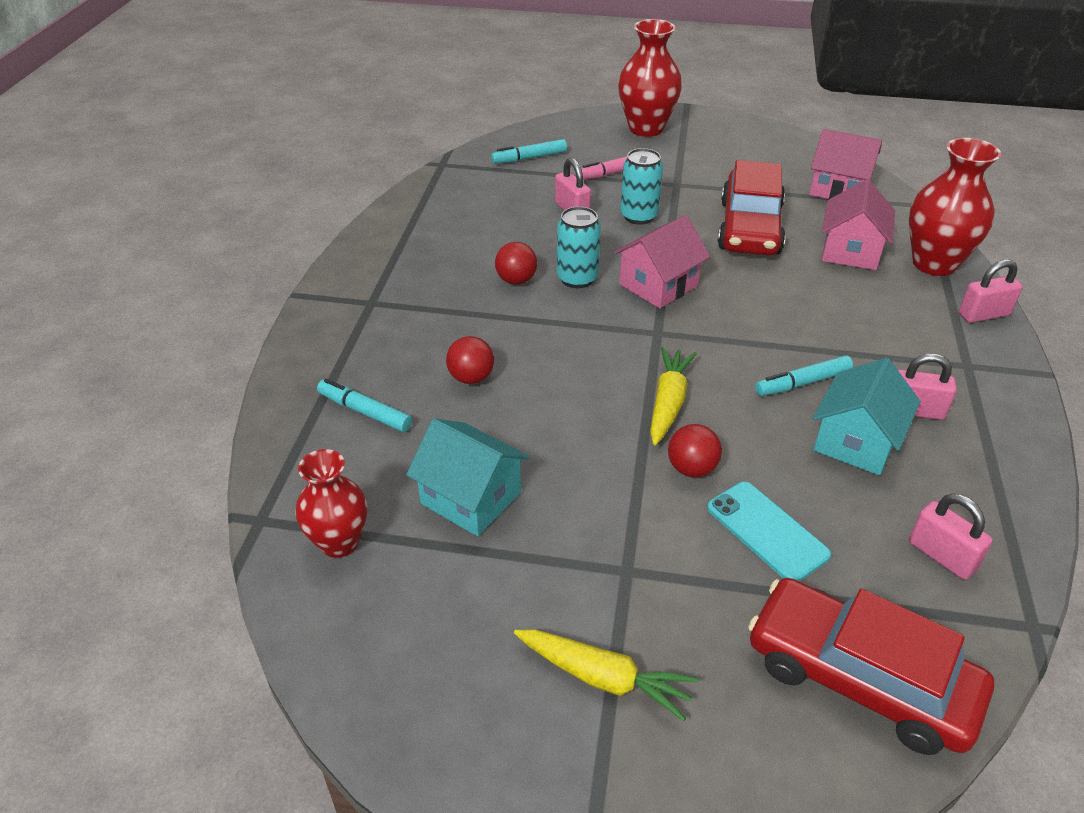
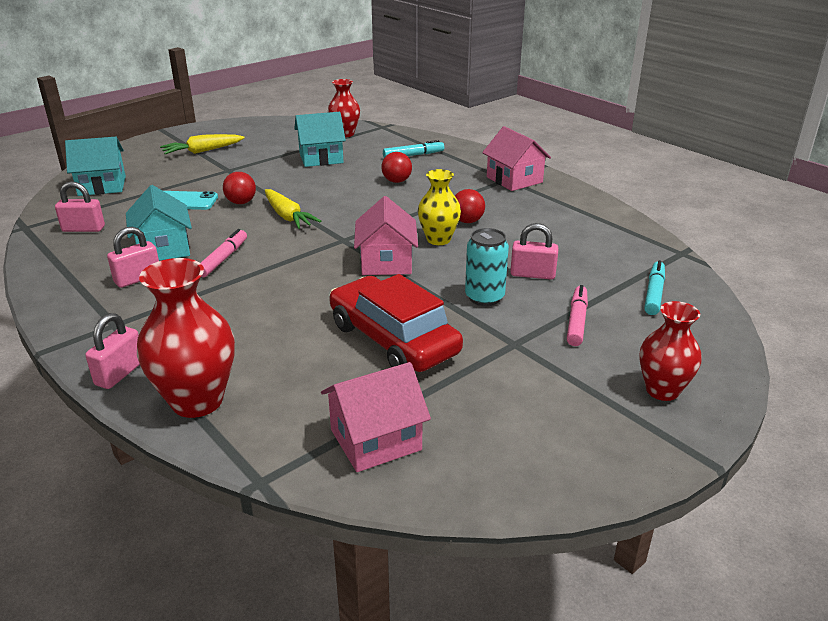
camera: 130 degrees right, 10 degrees down
turquoise can [557,206,601,288] -> yellow vase [418,169,461,245]
red vase [618,19,682,137] -> red vase [639,301,702,401], size x0.65
red car [748,578,994,755] -> turquoise house [65,137,126,196]
turquoise marker [755,355,853,396] -> pink marker [201,229,247,277]
pink house [822,179,895,270] -> pink house moved to [482,126,551,191]

